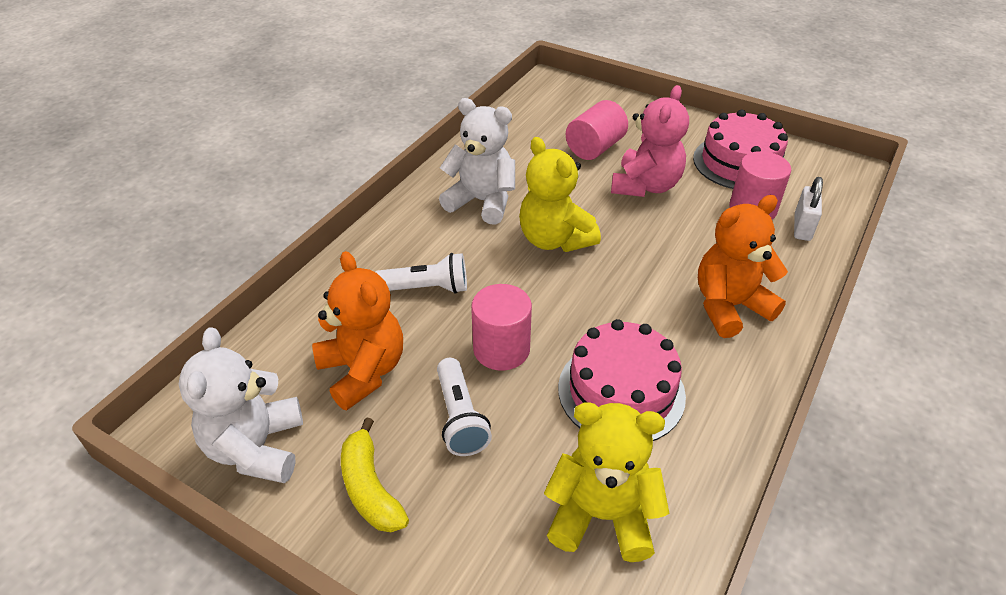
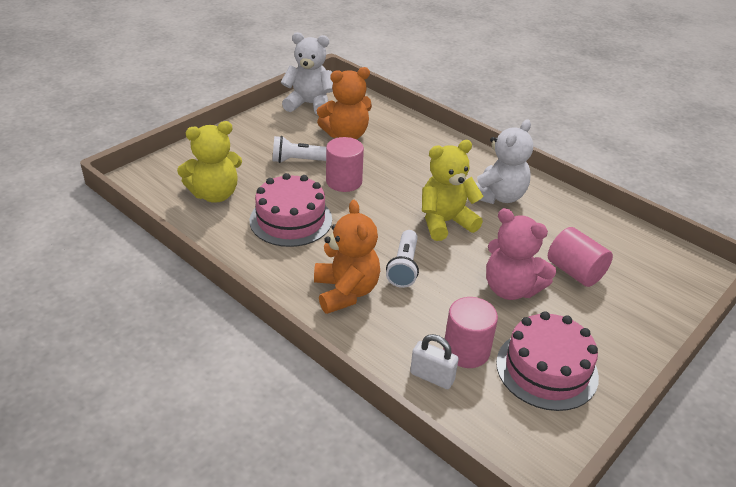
camera: 100 degrees right, 5 degrees down
yellow banana [341,417,409,532] -> none
white flashlight [375,253,467,294] -> white flashlight moved to [386,230,419,288]
yellow teddy bear [544,402,670,562] -> yellow teddy bear turned 45 degrees clockwise [177,121,242,203]

